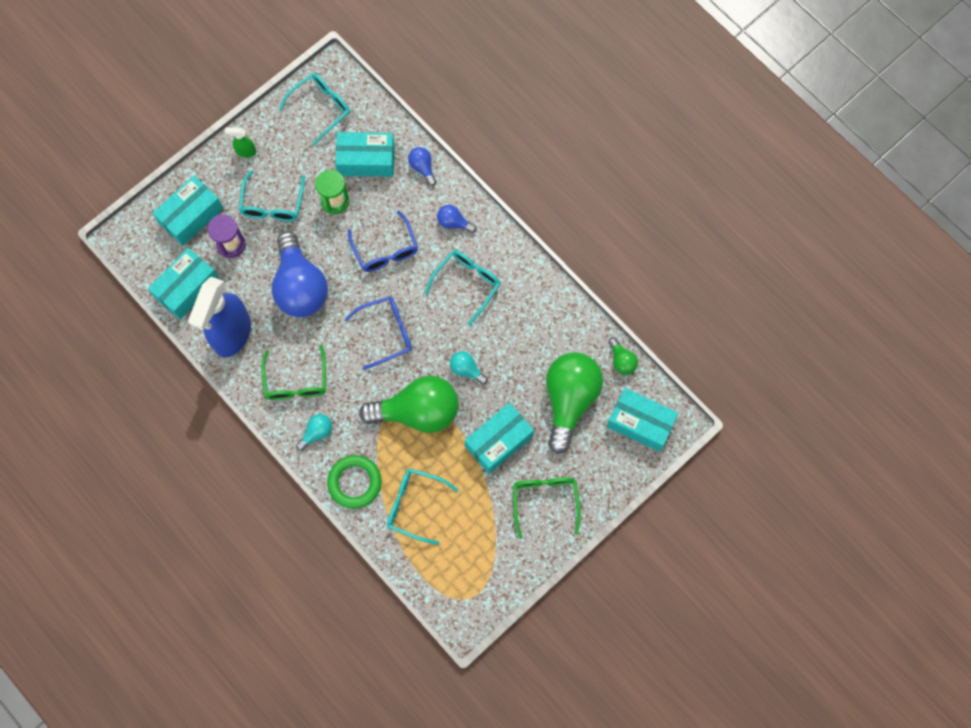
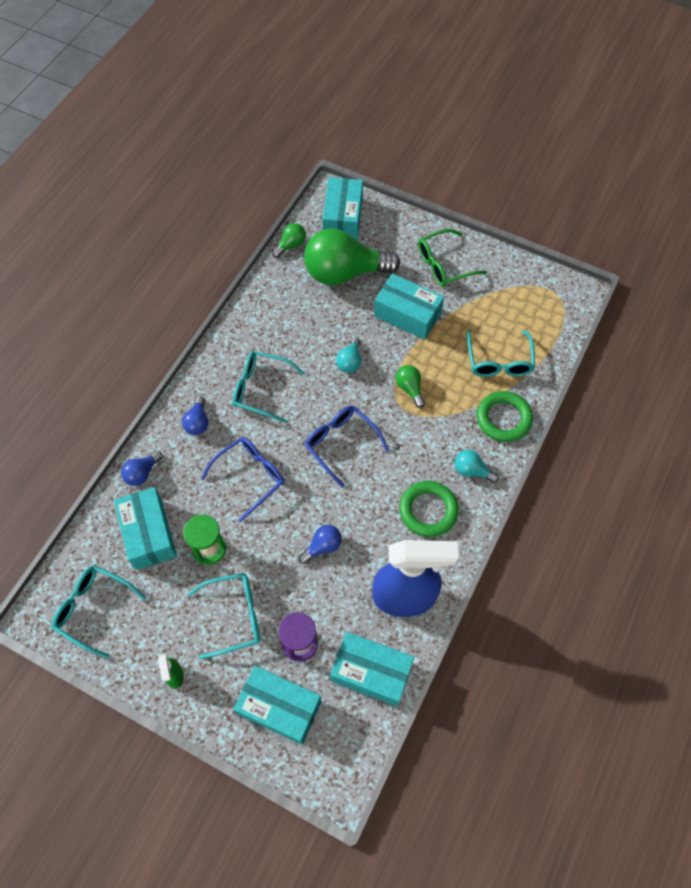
camera: 110 degrees left, 10 degrees down
green glasses [261,345,326,400] -> green ring [399,481,459,537]
blue light bulb [272,231,328,317] -> blue light bulb [298,525,342,564], size x0.44
green light bulb [359,376,459,433] -> green light bulb [395,365,425,408], size x0.44

